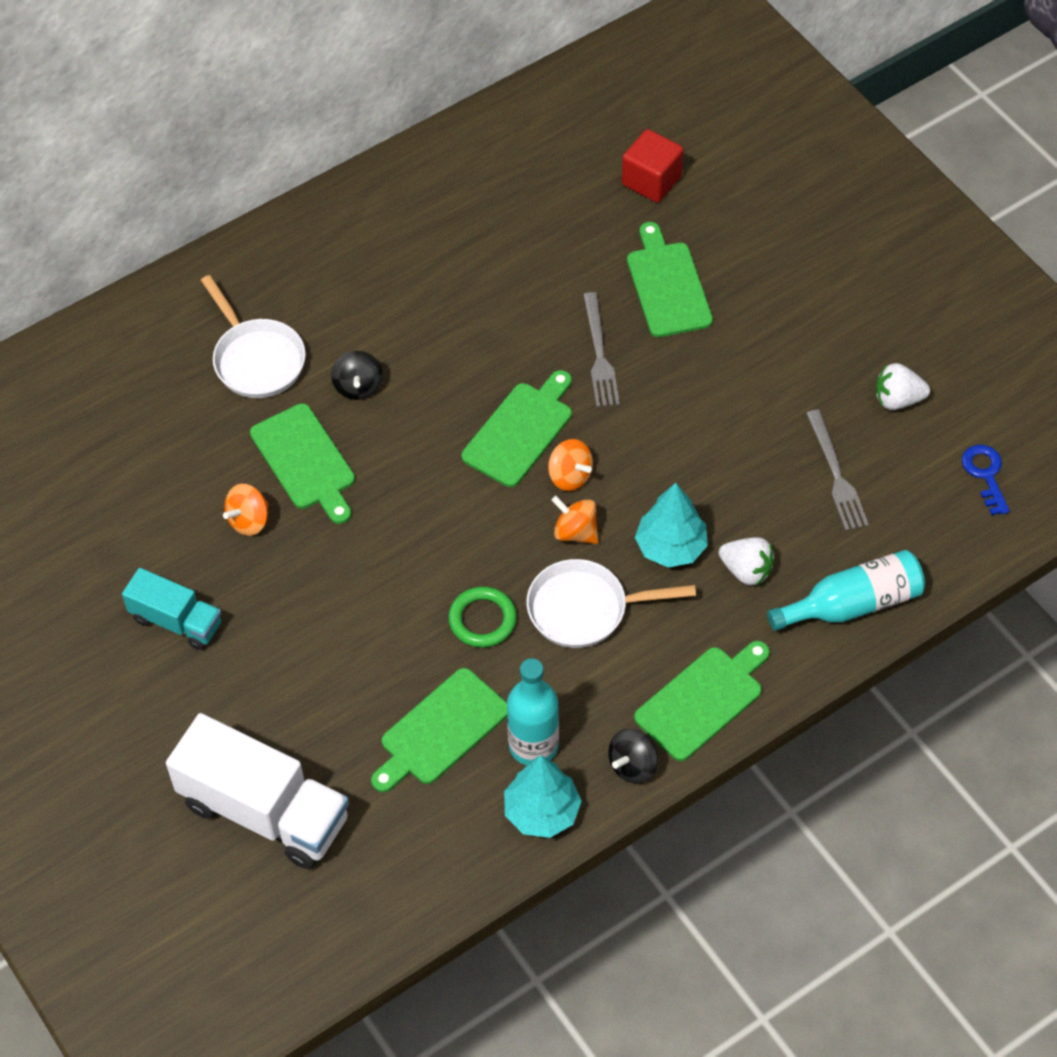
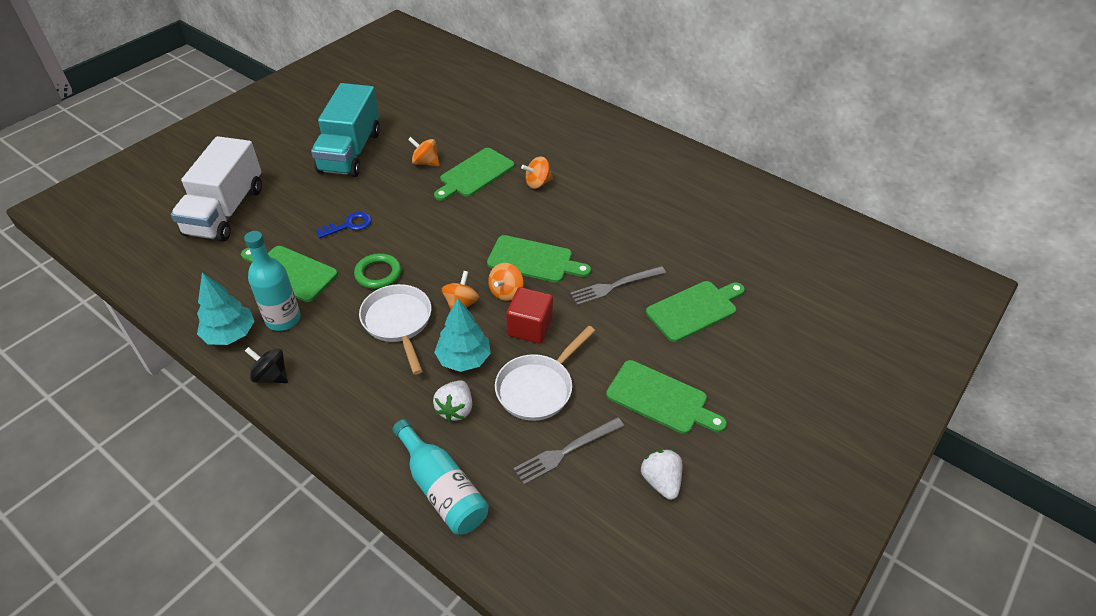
camera: 70 degrees right, 10 degrees down
turquoise truck [122,568,222,650] -> turquoise truck [311,83,380,177], size x1.75
white pan [201,275,306,398] -> white pan moved to [495,326,595,421]
black spinning top [331,351,383,400] -> orange spinning top [521,156,553,189]
red cube [622,129,684,202] -> red cube moved to [506,287,553,344]
green cutting board [634,641,770,761] -> green cutting board moved to [606,360,727,434]
blue key [962,445,1010,515] -> blue key moved to [316,212,372,238]

